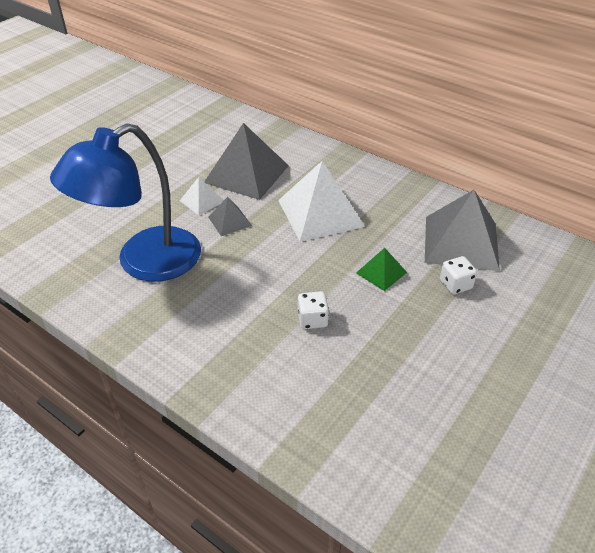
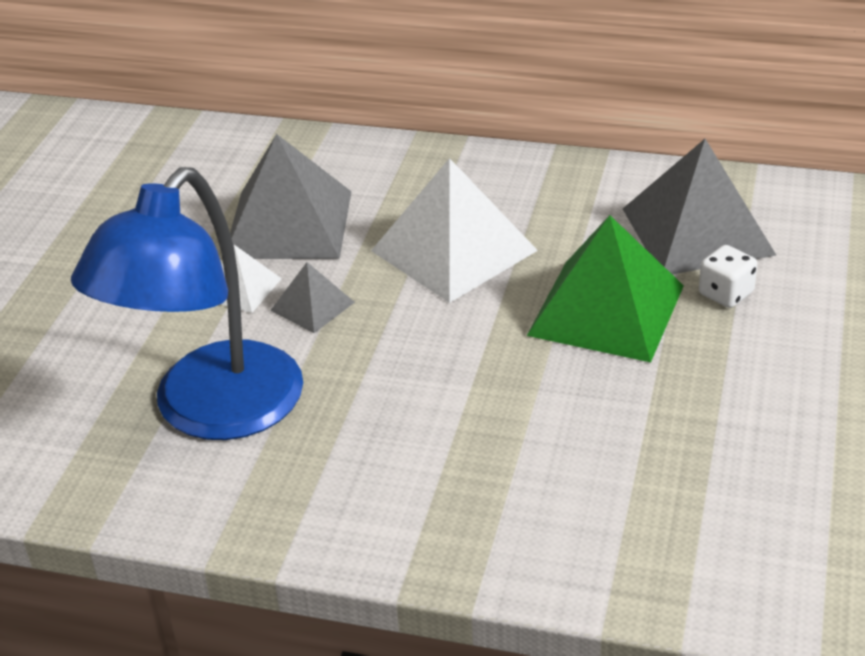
camera: 20 degrees left, 5 degrees down
white dice [298,291,329,329] -> none
green pyramid [356,248,407,291] -> green pyramid [527,215,684,362], size x2.05

